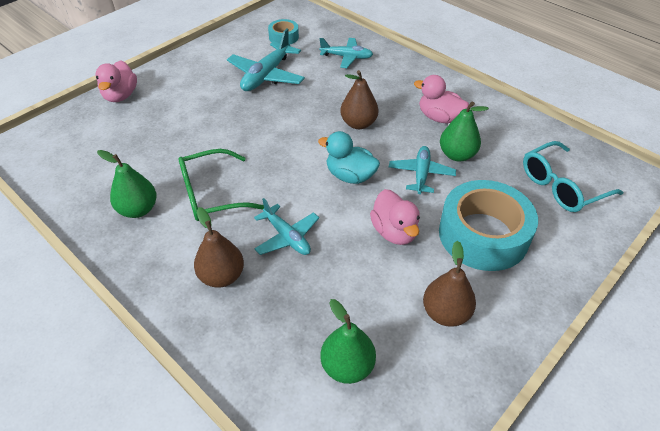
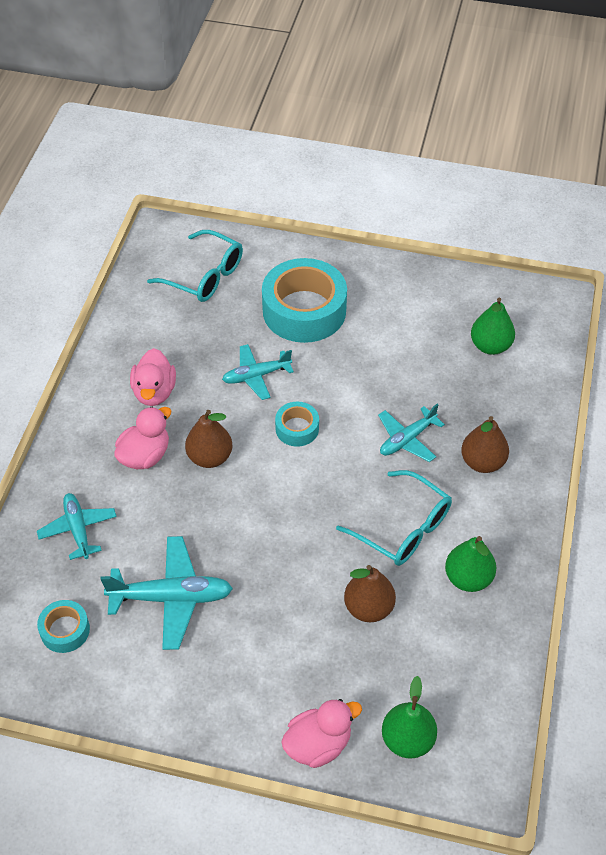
camera: 120 degrees left, 5 degrees up
green glasses [178,149,264,221] -> turquoise glasses [336,470,452,566]
turquoise plane [254,198,319,255] -> turquoise plane turned 150 degrees counterclockwise [378,404,445,462]
turquoise duck [318,131,380,184] -> turquoise tape [275,402,319,447]
pink duck [370,189,420,245] -> pink duck moved to [114,407,171,469]
brown pear [423,241,476,327] -> brown pear moved to [344,565,396,622]
green pear [440,101,489,162] -> green pear moved to [382,676,437,759]

